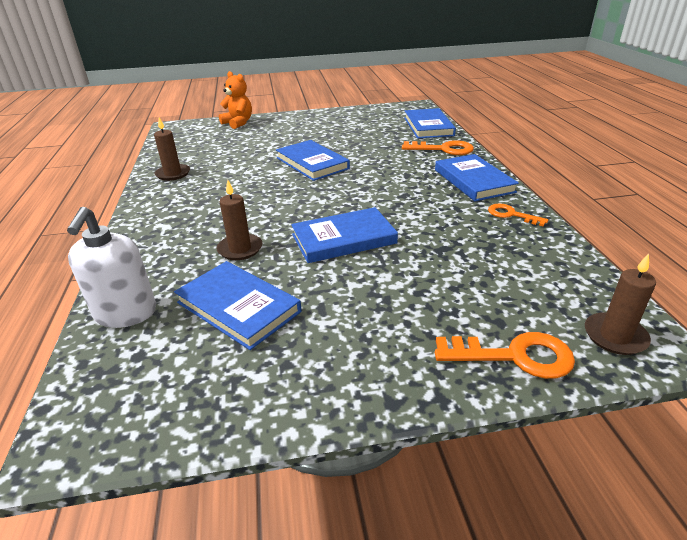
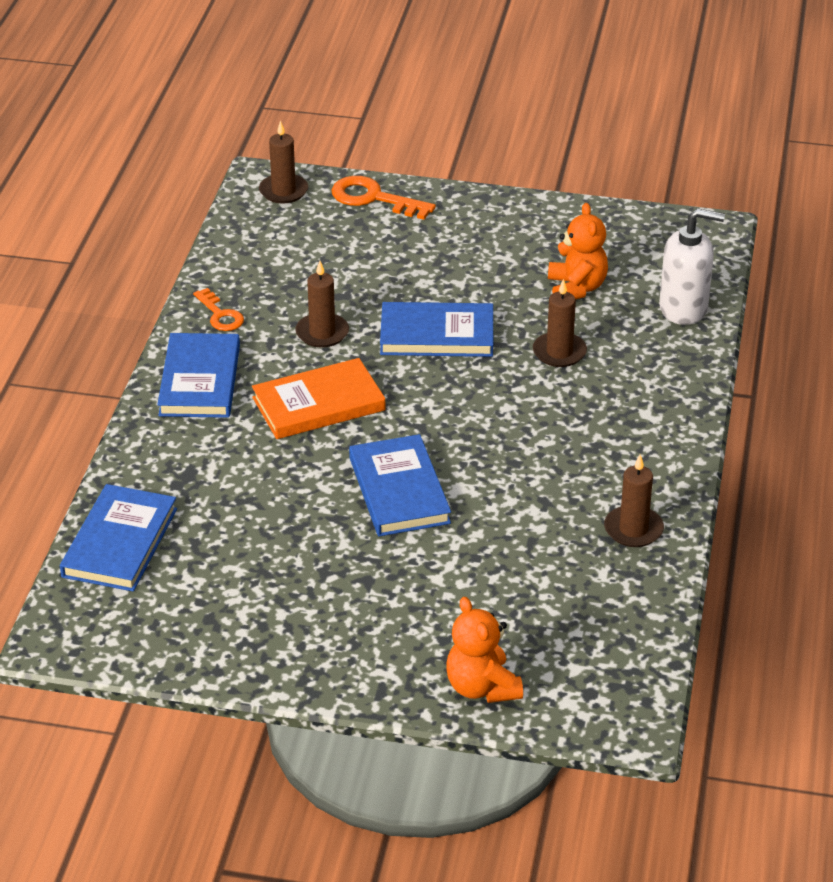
camera: 160 degrees left, 5 degrees up
white soap dispenser [67,207,156,328] -> white soap dispenser turned 75 degrees clockwise [659,208,725,325]
blue book [174,261,301,350] -> orange teddy bear [548,203,608,299]
orange key [402,140,474,155] -> none
none -> orange book [252,358,386,439]
none -> brown candle [295,261,349,347]

